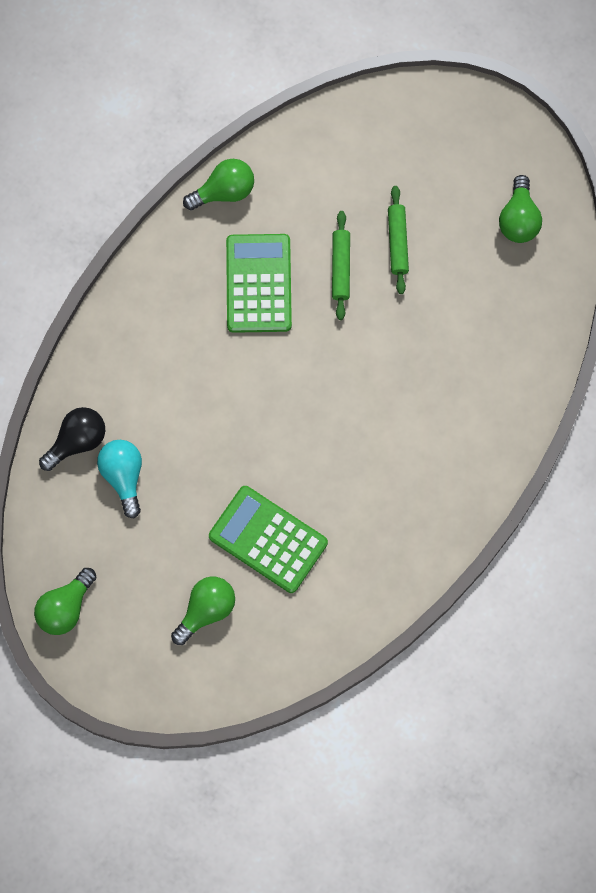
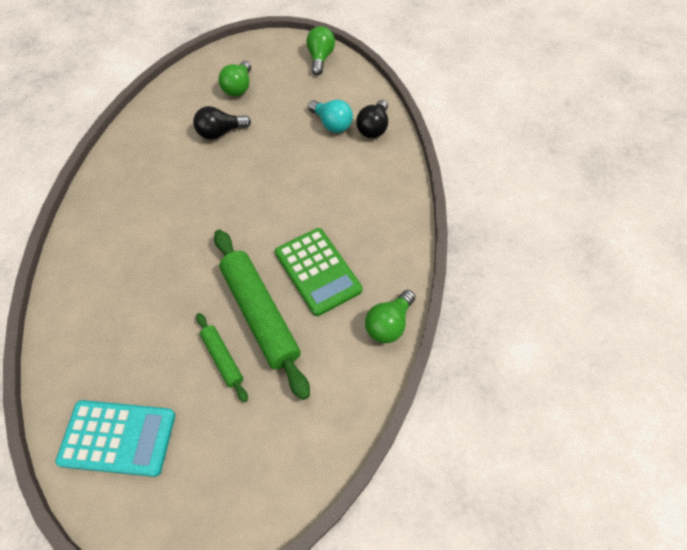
camera: 150 degrees right, 15 degrees down
green calculator [209,486,328,593] -> black light bulb [193,106,251,140]
green rolling pin [332,211,350,320] -> green rolling pin [214,230,310,400], size x1.99
green light bulb [499,175,542,243] -> turquoise calculator [55,400,176,477]

